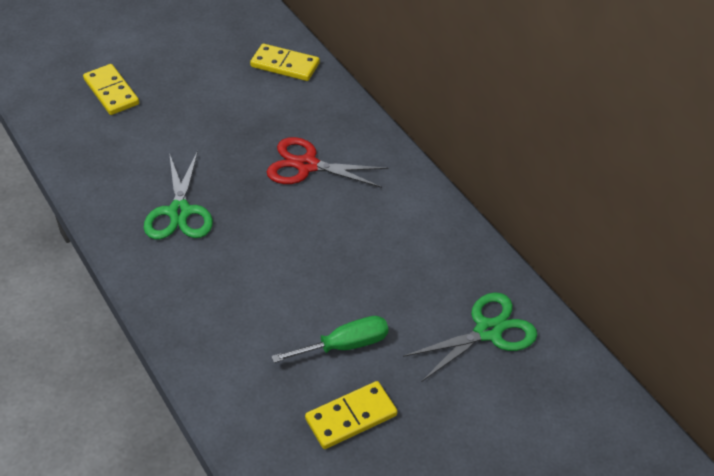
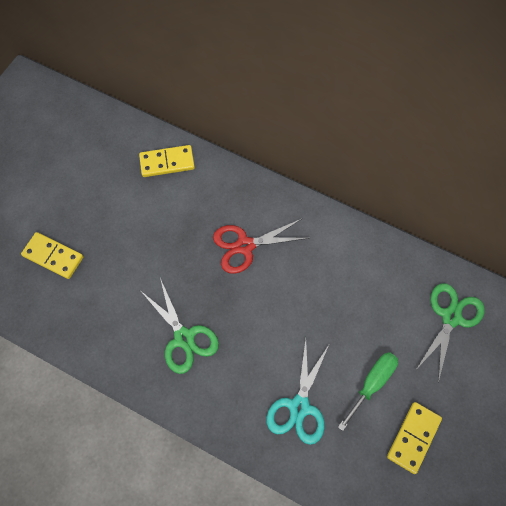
camera: 30 degrees left, 20 degrees up
none -> turquoise scissors [267,339,330,445]

